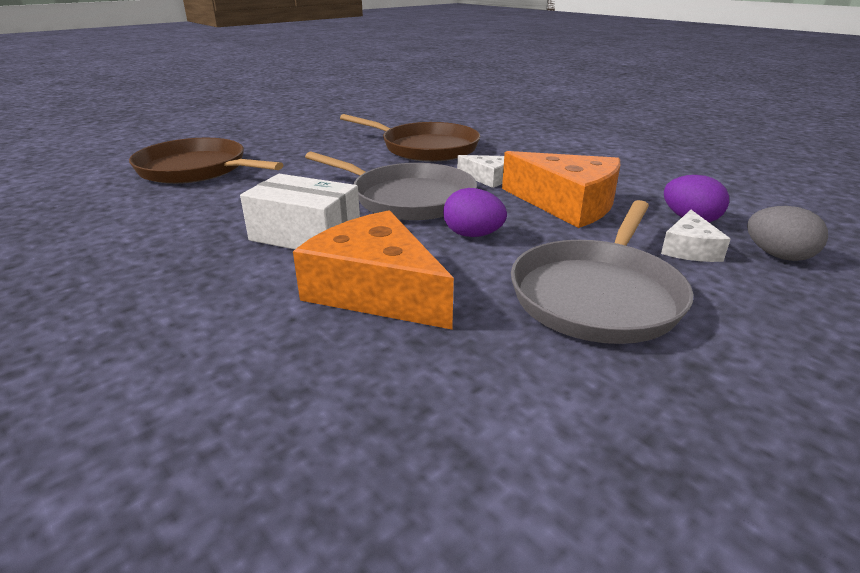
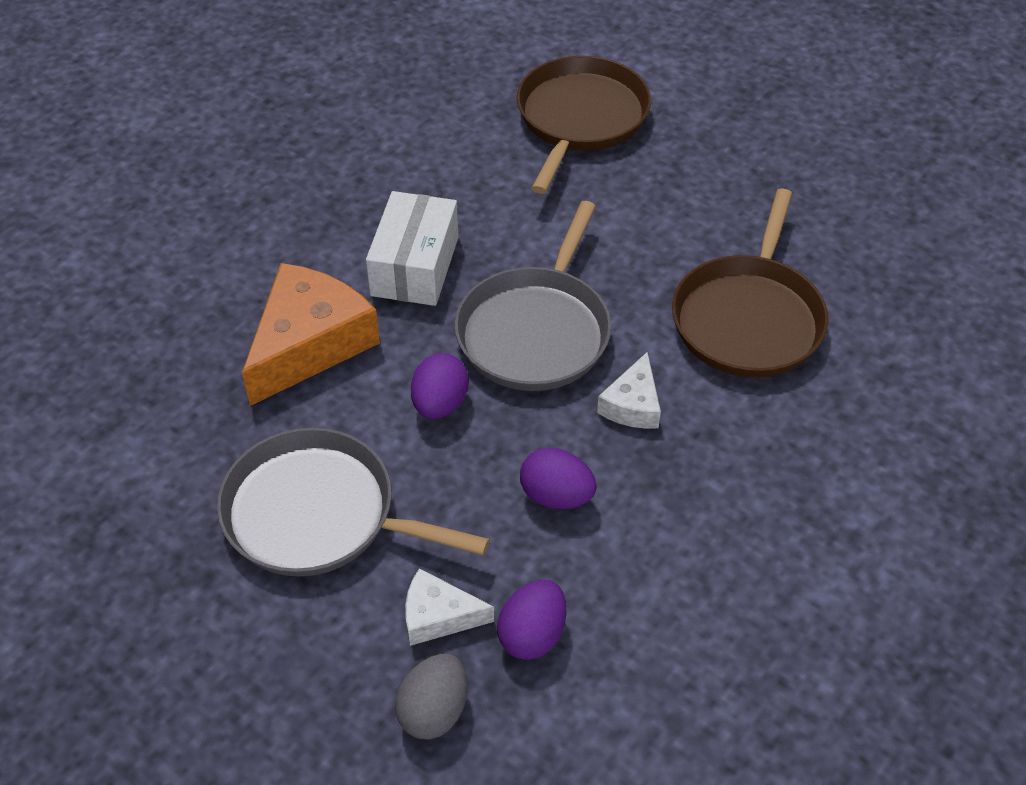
camera: 80 degrees right, 20 degrees up
orange cheese [502,151,620,228] -> purple egg [520,447,597,509]

